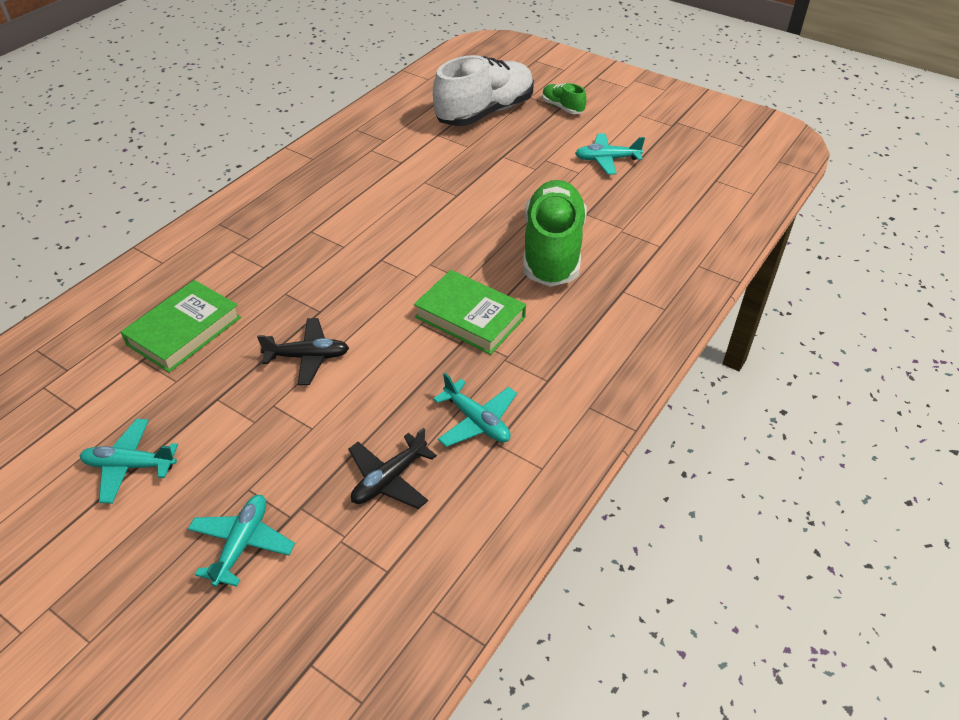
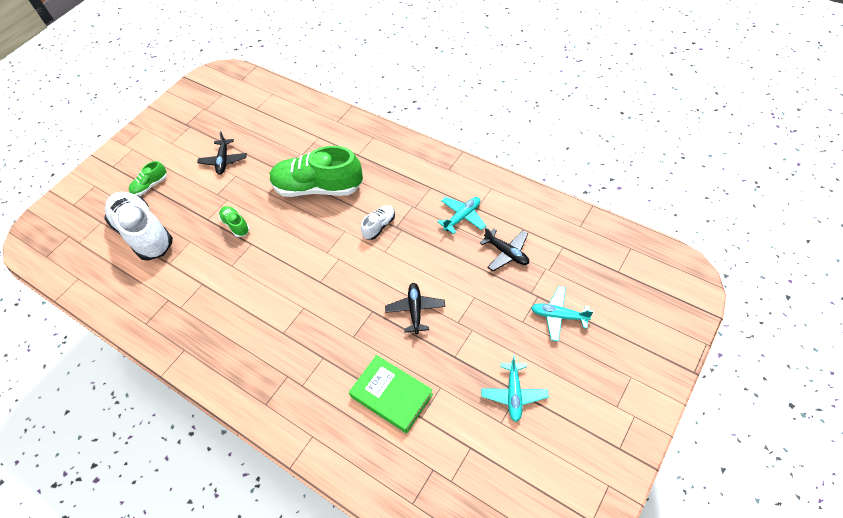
camera: 85 degrees left, 10 degrees up
green book [414,270,526,355] -> white shoe [361,205,395,240]
turquoise plane [575,133,645,175] -> black plane [197,131,247,175]
none -> green shoe [219,206,250,237]

